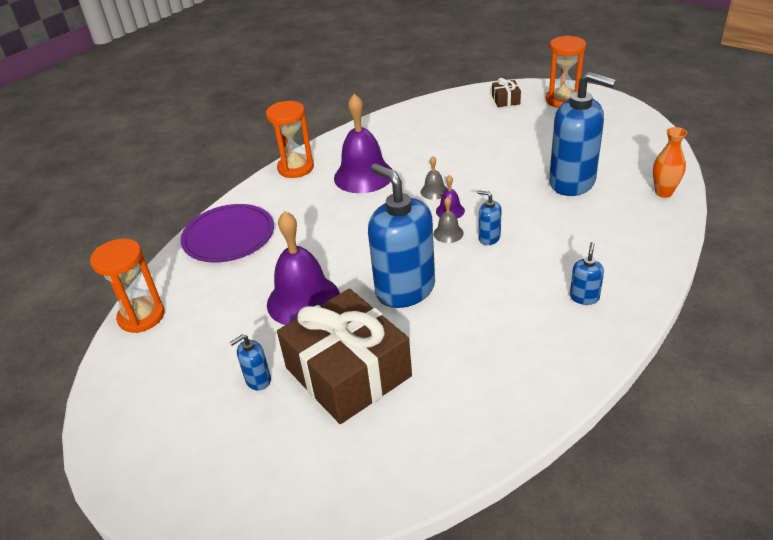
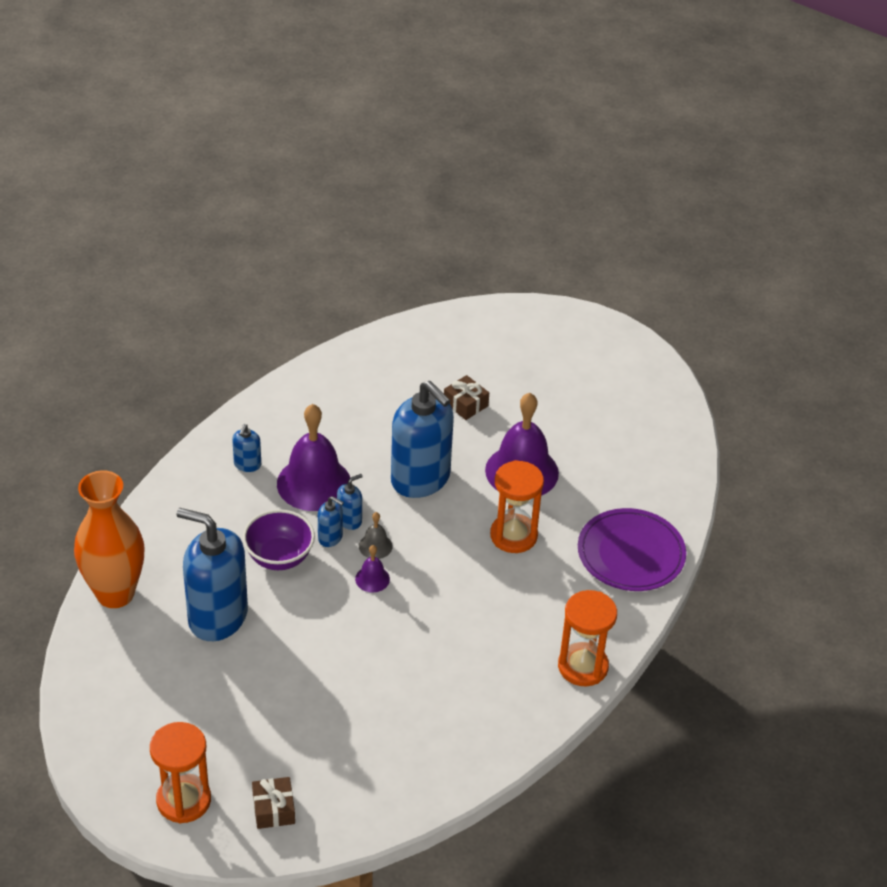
camera: 170 degrees right, 5 degrees up
orange hourglass [90,239,165,333] -> orange hourglass moved to [490,460,544,553]
blue soap dispenser [230,334,271,391] -> blue soap dispenser moved to [337,474,363,530]
brown gift [277,289,412,424] -> brown gift [444,375,489,420], size x0.41
purple bell [334,94,392,193] -> purple bell moved to [277,404,350,511]
grey bell [421,156,447,200] -> none
orange vase [653,127,687,198] -> orange vase [74,470,145,608], size x1.89
none -> purple bowl [243,510,315,570]

